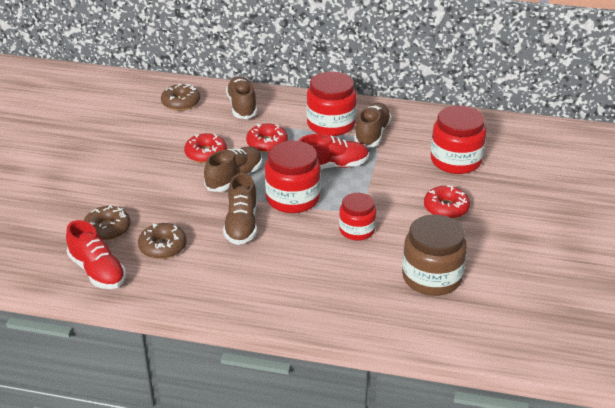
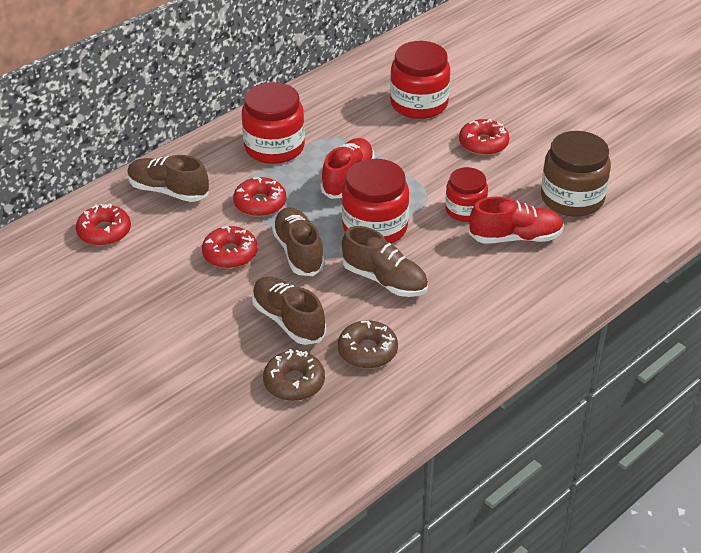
camera: 55 degrees left, 5 degrees up
red shoe [66,220,126,289] -> red shoe moved to [469,197,564,244]
brown donut [161,83,200,111] -> red donut [76,204,131,246]
brown shoe [354,103,391,148] -> brown shoe moved to [252,277,326,345]

